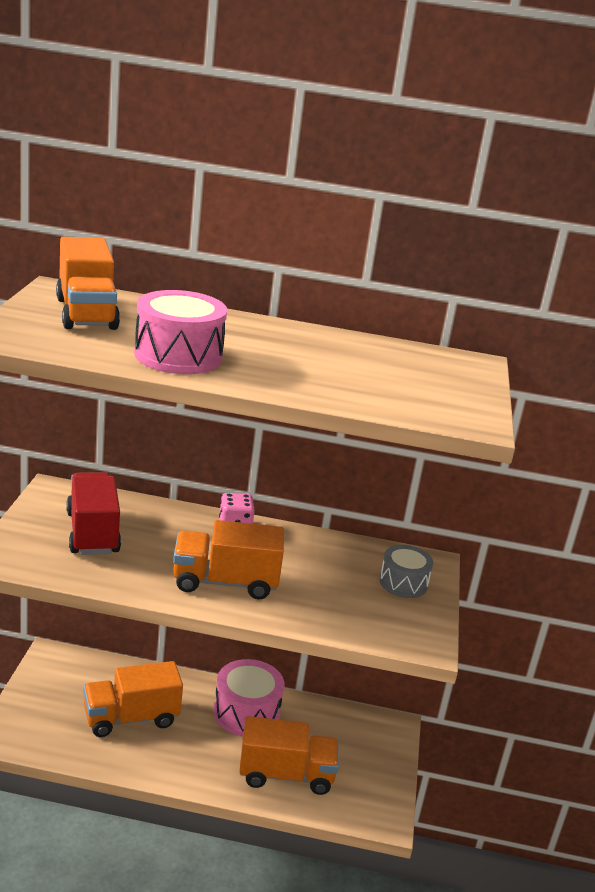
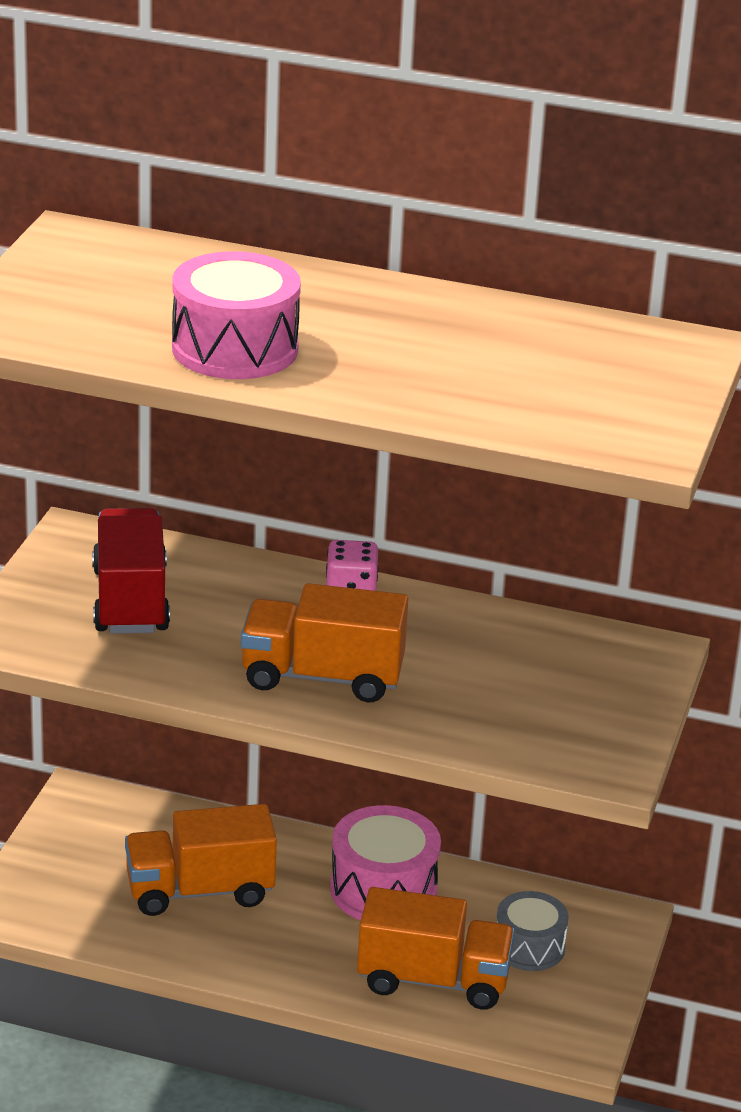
camera: 10 degrees right, 5 degrees up
orange truck [56,237,120,330] -> none
grey drum [379,545,433,598] -> grey drum moved to [497,891,569,971]

